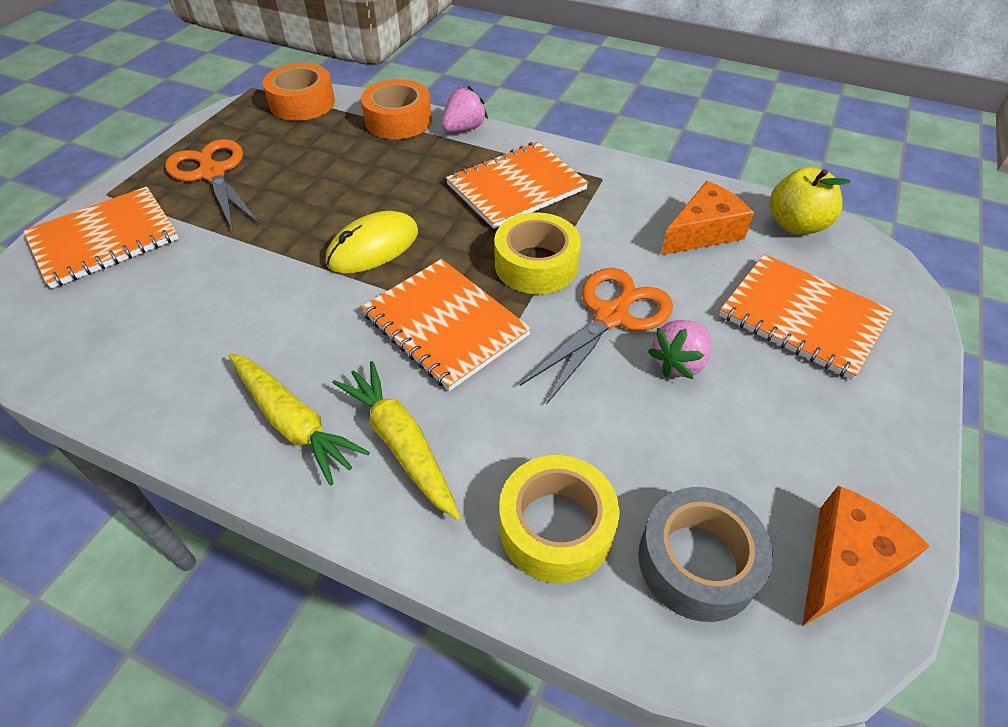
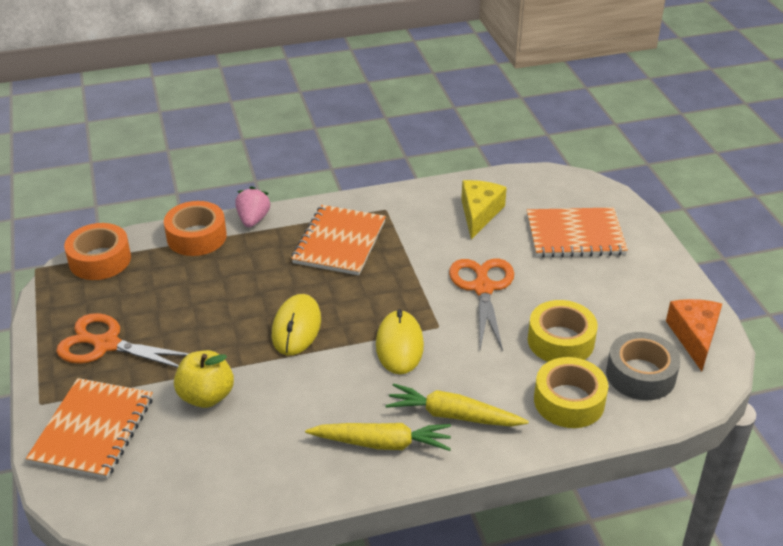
camera: 40 degrees left, 10 degrees down
orange notebook [361,259,531,391] -> yellow mouse [376,309,424,374]
yellow tape [494,212,581,294] -> yellow tape moved to [528,300,598,362]
pink strawberry [648,320,711,379] -> none
orange cheese [661,181,754,255] -> yellow cheese [461,180,507,239]
yellow apple [769,167,851,235] -> yellow apple moved to [174,350,234,408]

